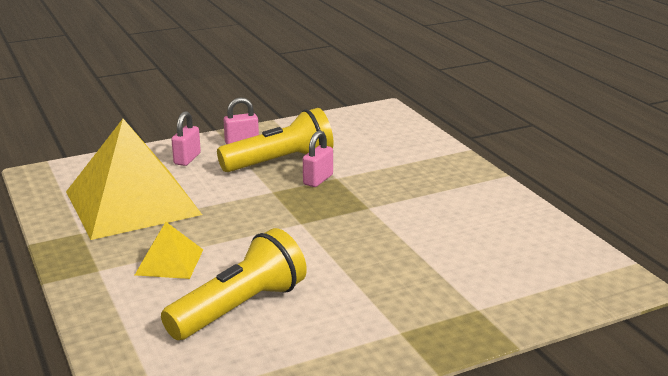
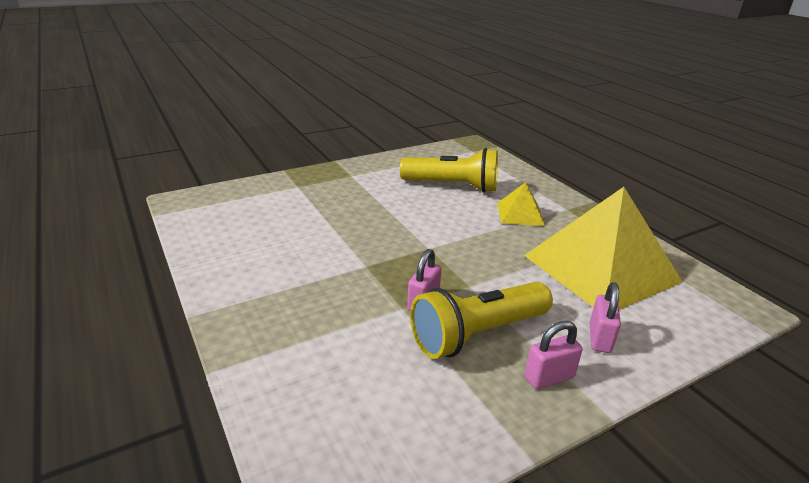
camera: 175 degrees right, 5 degrees up
yellow flashlight [161,228,307,340] -> yellow flashlight turned 120 degrees counterclockwise [400,148,498,193]

